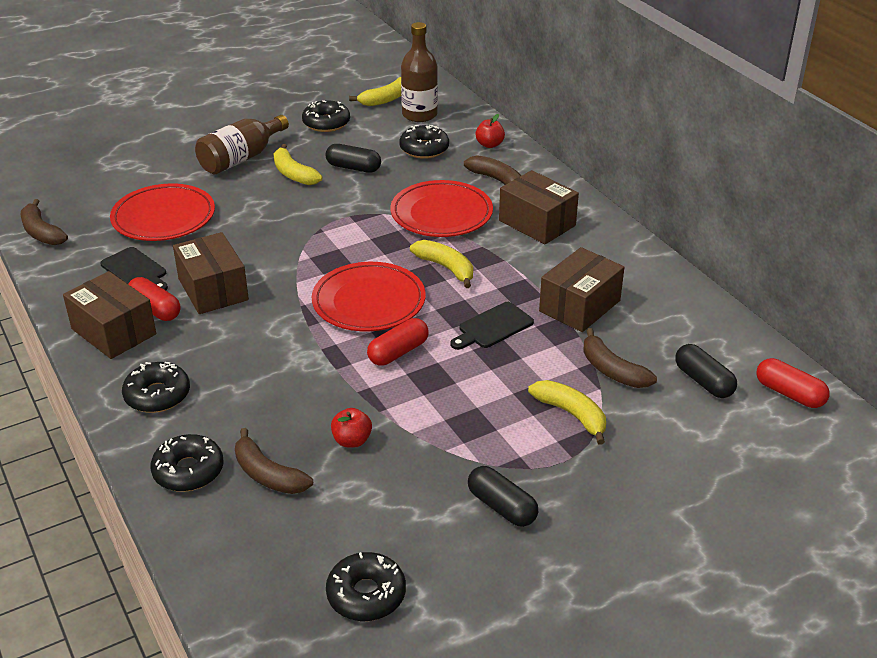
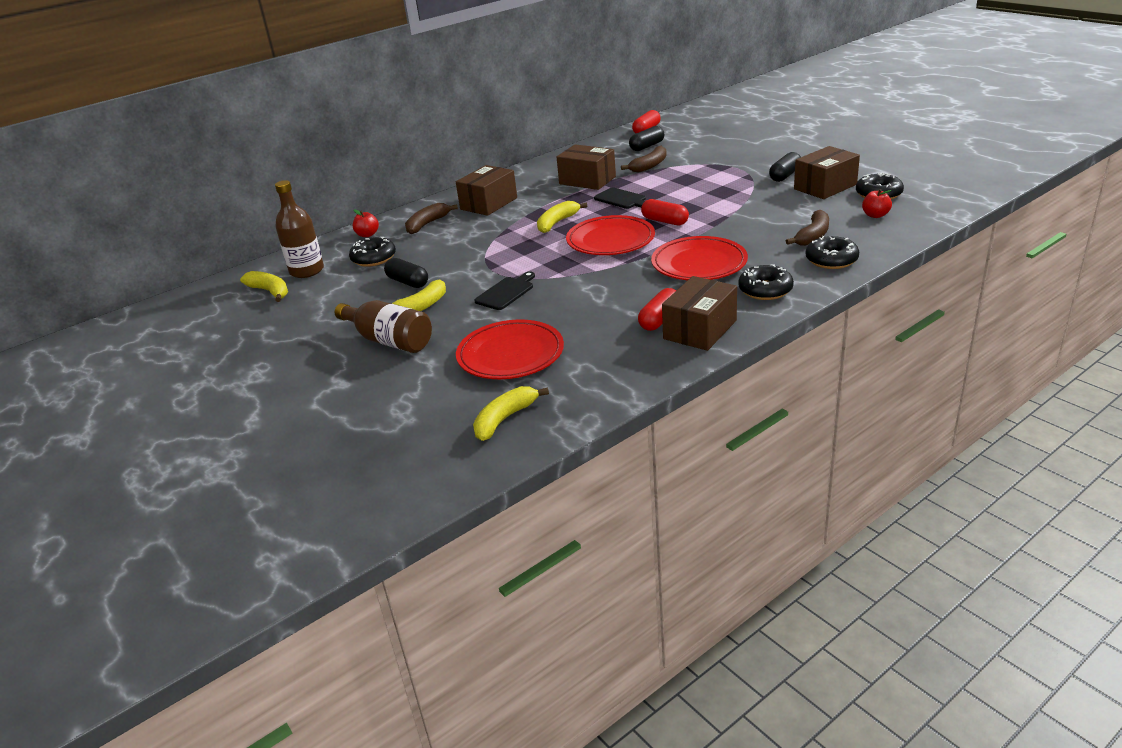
camera: 95 degrees left, 5 degrees down
brown banana [21,199,68,245] -> none
black cutting board [100,247,168,290] -> black cutting board moved to [474,272,535,310]
brown box [173,232,249,314] -> brown box moved to [794,146,860,199]
black donut [302,100,350,132] -> none
black capsule [326,144,381,173] -> black capsule turned 60 degrees counterclockwise [384,258,428,288]
red apple [331,408,372,448] -> red apple moved to [862,189,892,218]
red plate [391,180,493,237] -> red plate moved to [651,236,748,280]
yellow banana [528,380,606,445] -> yellow banana moved to [473,386,549,441]

